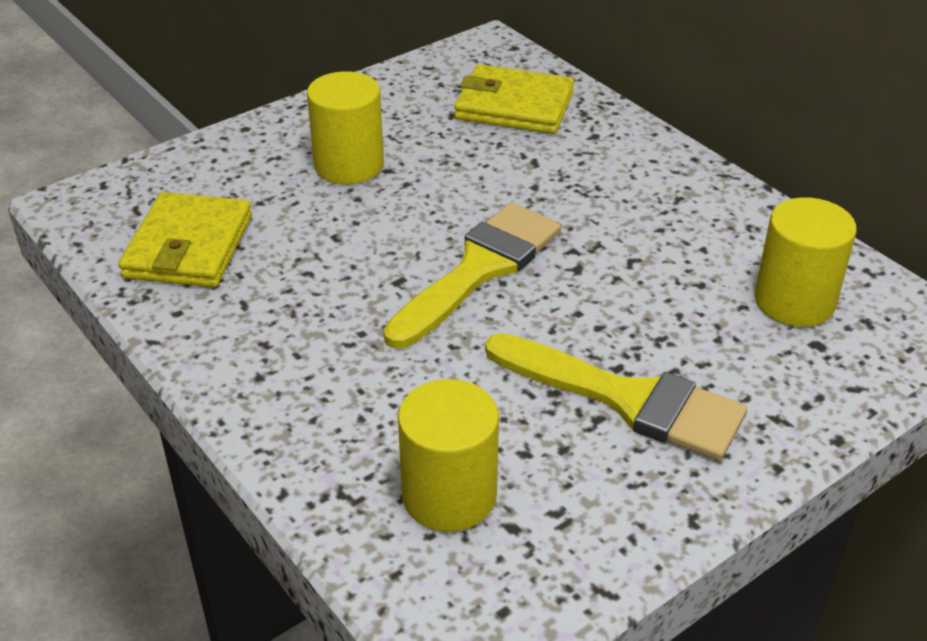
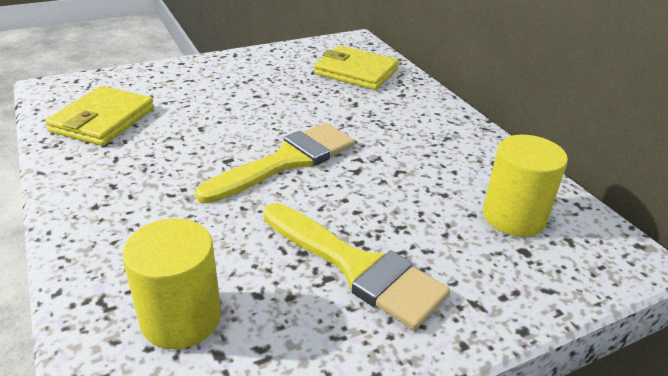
camera: 10 degrees right, 5 degrees down
yellow cylinder [307,71,384,184] -> none

